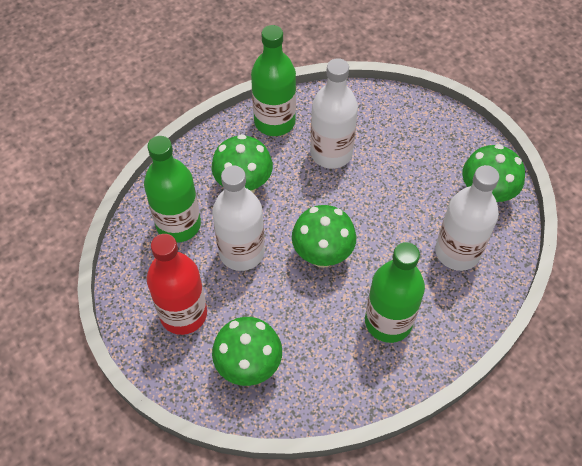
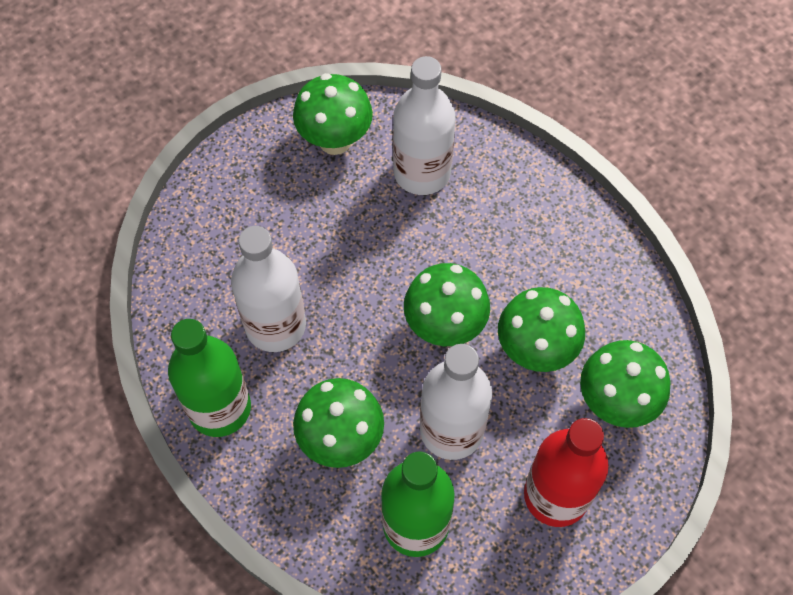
camera: 95 degrees left, 5 degrees up
green bottle [365,242,425,343] -> none
none -> green mushroom [498,287,585,372]

